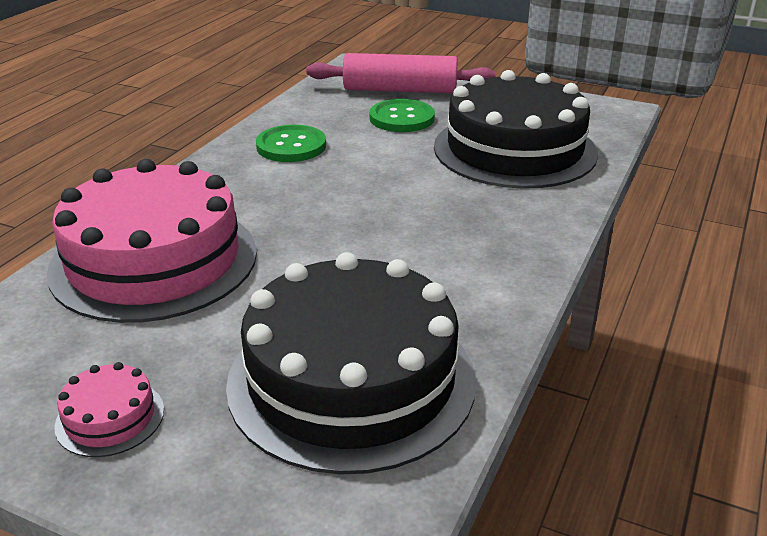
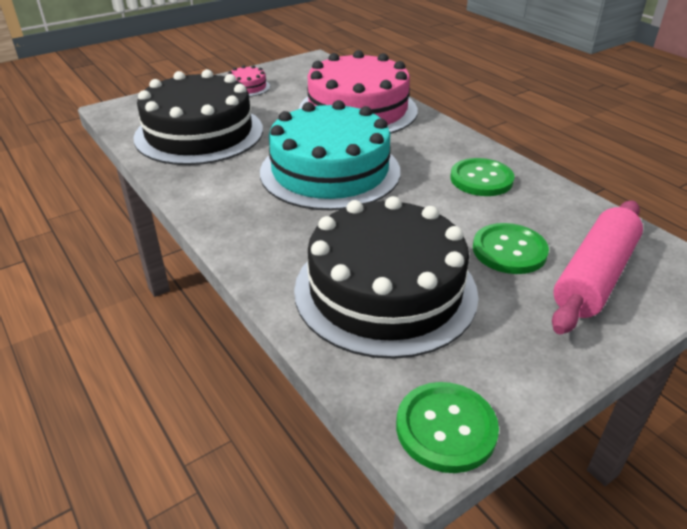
camera: 120 degrees right, 5 degrees up
none -> turquoise cake [260,100,400,211]
none -> green button [396,382,499,473]

